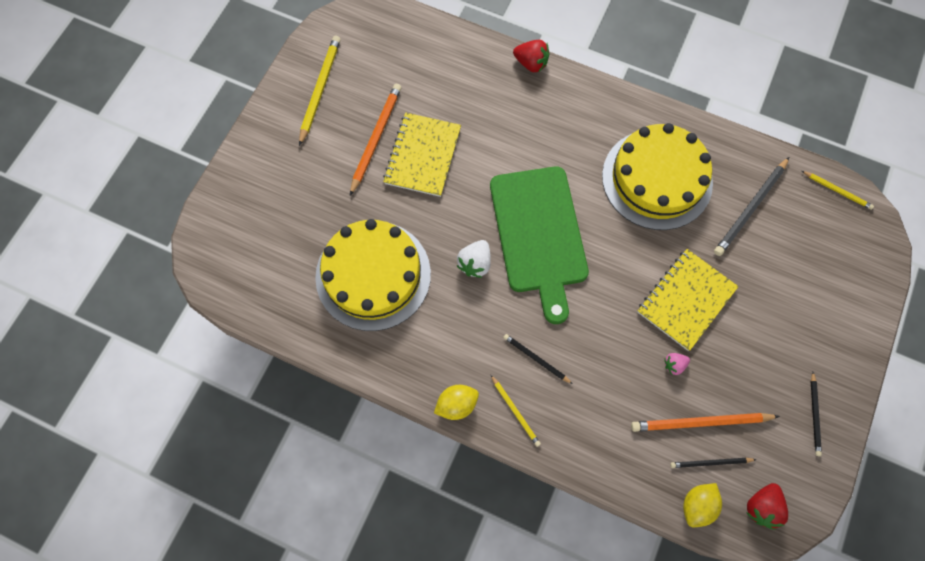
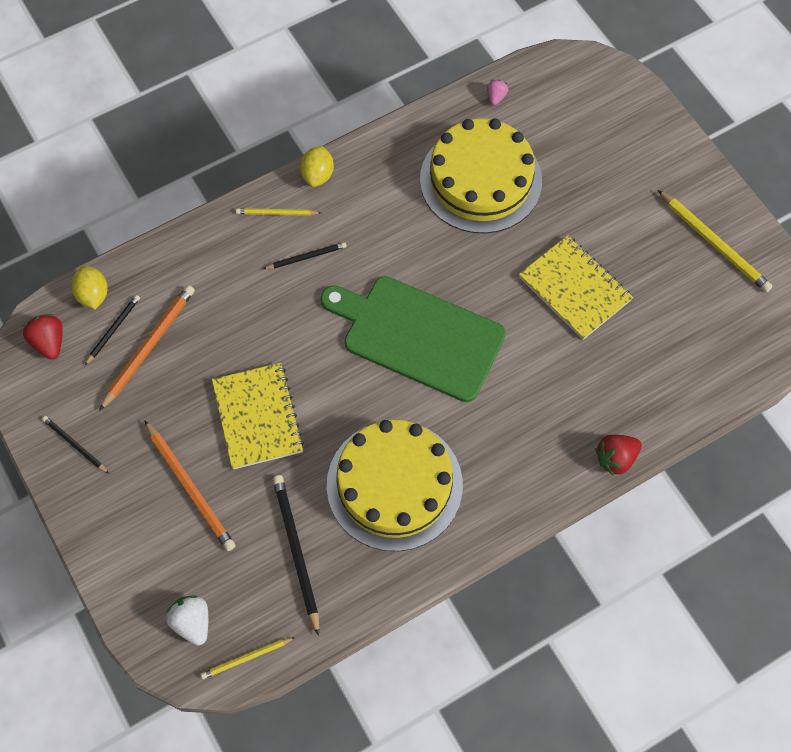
camera: 125 degrees right, 5 degrees down
orange pencil [350,84,401,195] -> orange pencil moved to [144,420,236,551]
white strawberry [457,240,491,278] -> white strawberry moved to [166,595,208,645]
pink strawberry [664,353,690,375] -> pink strawberry moved to [487,80,509,105]

